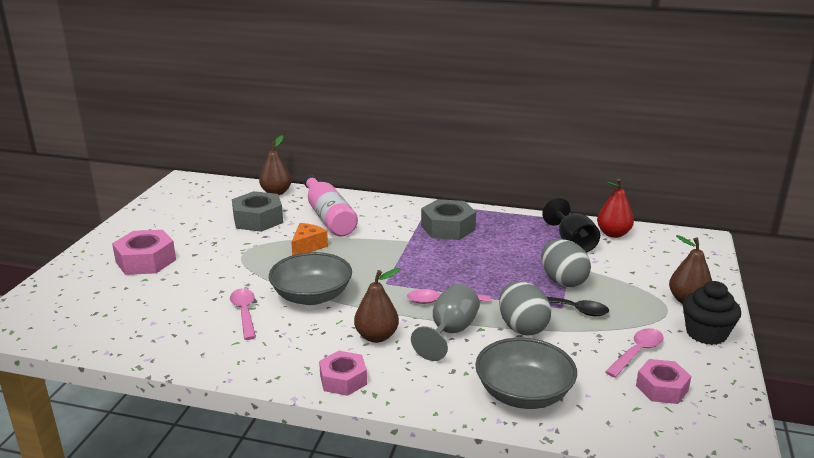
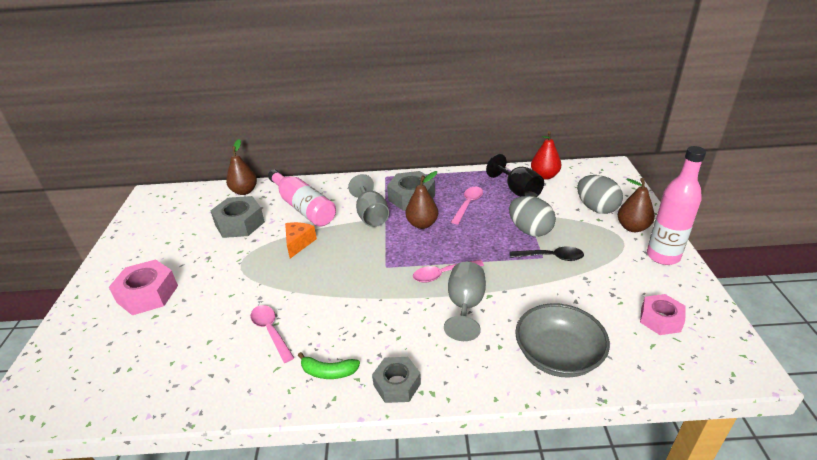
camera: 15 degrees left, 10 degrees up
grey bowl [269,252,352,305] -> none
pink nut [319,351,367,396] -> grey nut [372,357,421,403]
brown pear [354,268,400,343] -> brown pear moved to [405,171,438,229]
grey egg [499,281,551,336] -> grey egg moved to [577,175,623,214]
pink spoon [605,328,664,378] -> pink spoon moved to [451,187,483,224]
black cupcake [683,281,741,345] -> pink bottle [647,146,706,265]
none -> green banana [298,352,360,379]
none -> grey goblet [348,174,389,227]

